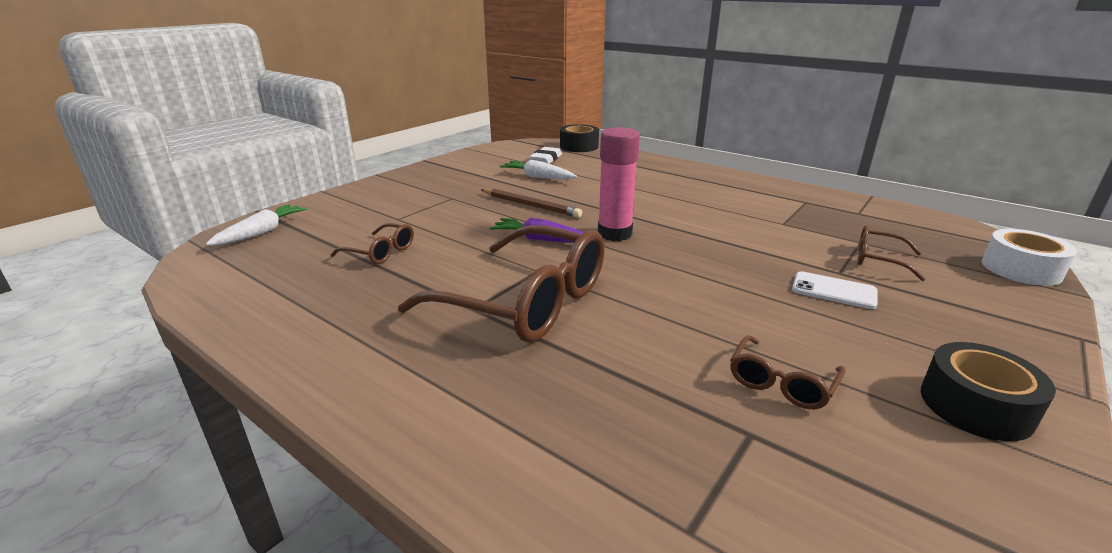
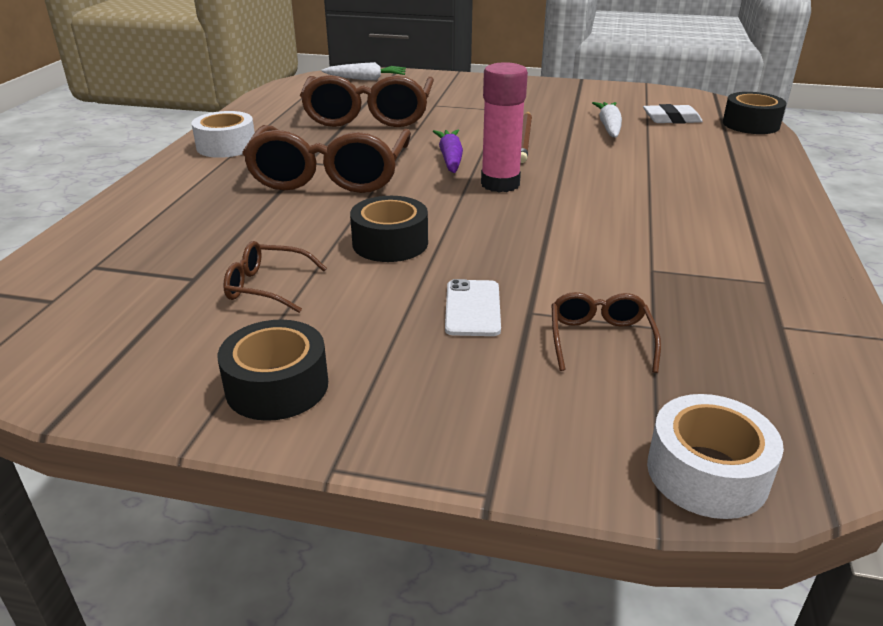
camera: 65 degrees right, 5 degrees up
brown glasses [331,223,414,264] -> brown glasses [300,75,434,127], size x2.21
none -> white tape [192,111,255,158]
none -> black tape [350,196,428,262]

